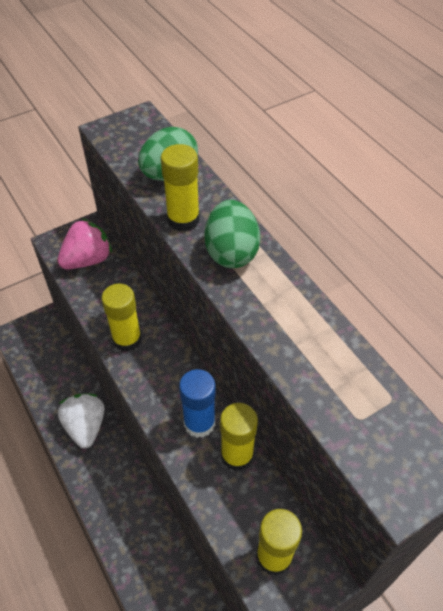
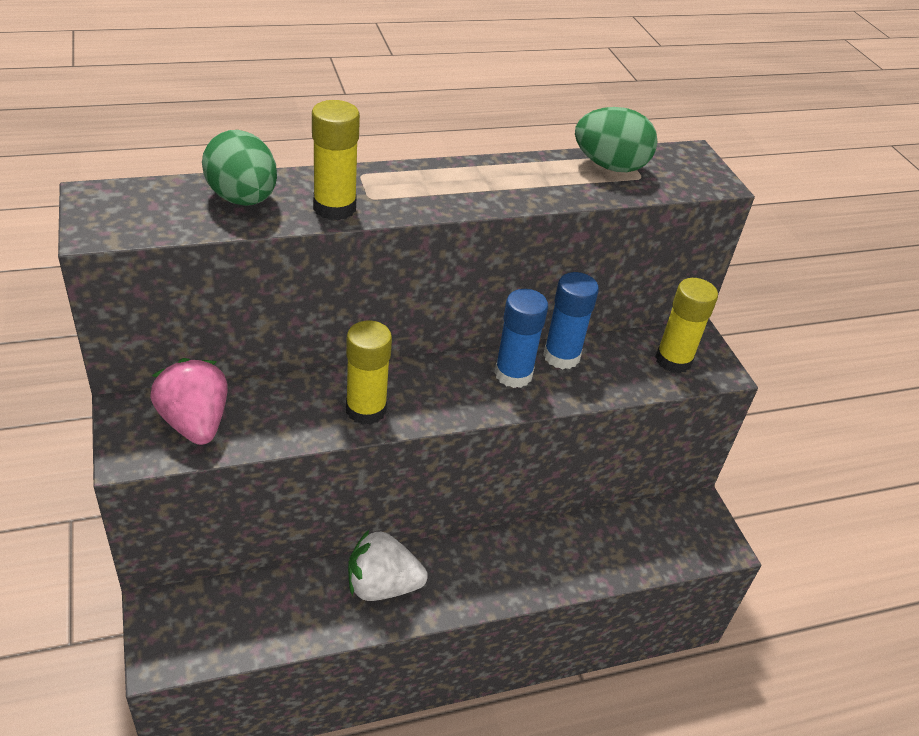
camera: 80 degrees left, 10 degrees down
green egg [204,200,261,268] -> green egg moved to [575,107,658,172]
yellow glue stick [220,403,258,471] -> blue glue stick [543,272,599,369]

